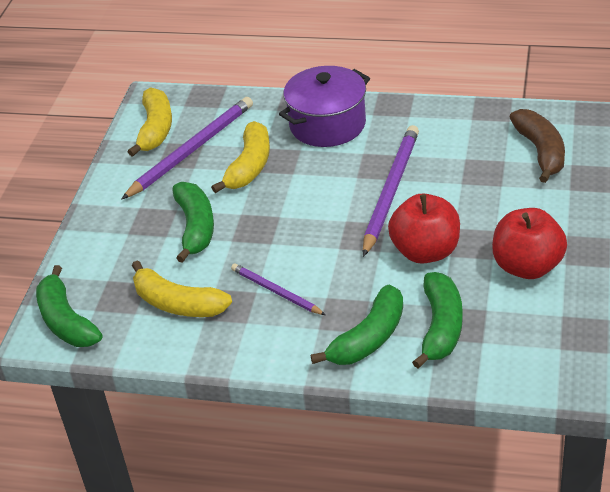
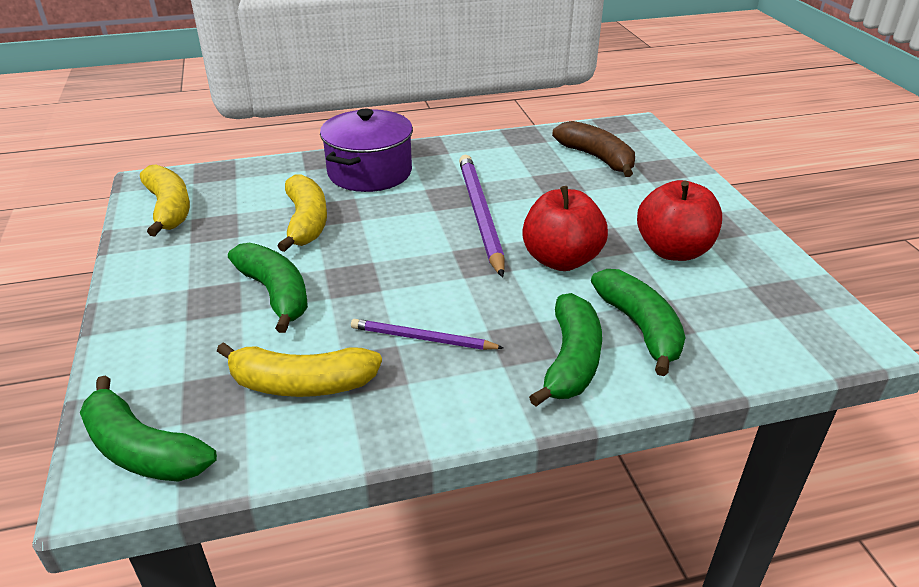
camera: 30 degrees left, 5 degrees down
purple pencil [121,97,253,200] -> none

